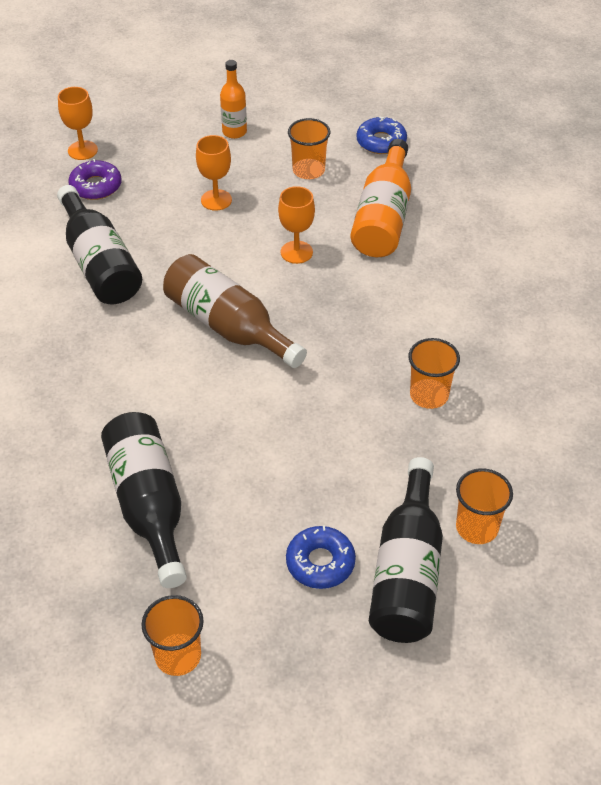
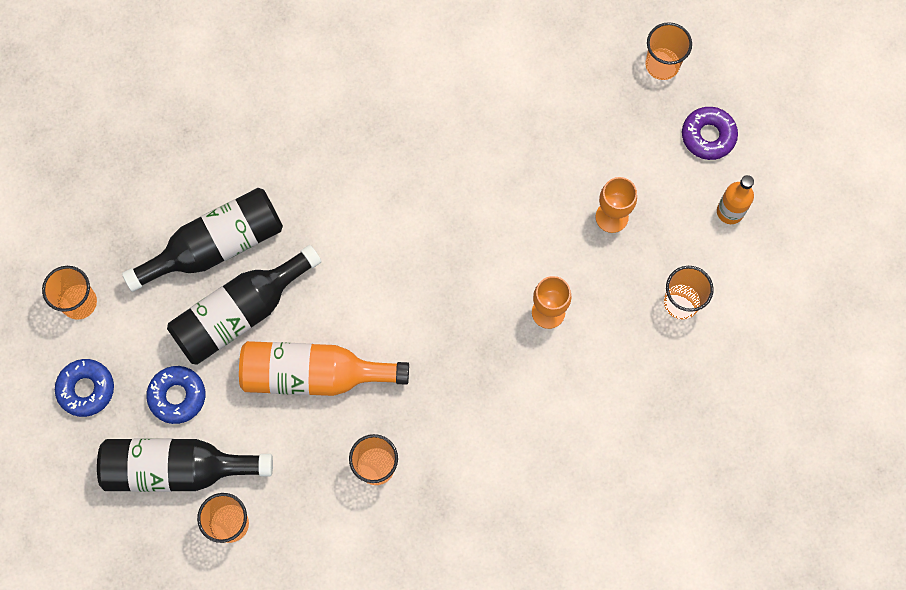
camera: 80 degrees right, 25 degrees up
black bottle [57,185,142,304] -> black bottle moved to [167,245,322,365]
orange goblet [58,87,98,160] -> orange cup [645,22,692,80]
purple donut [68,159,121,200] -> purple donut moved to [682,107,738,160]
brown bottle [163,254,307,368] -> none
orange bottle [350,139,411,257] -> orange bottle moved to [239,341,409,396]
blue donut [357,117,407,154] -> blue donut moved to [55,359,114,417]

